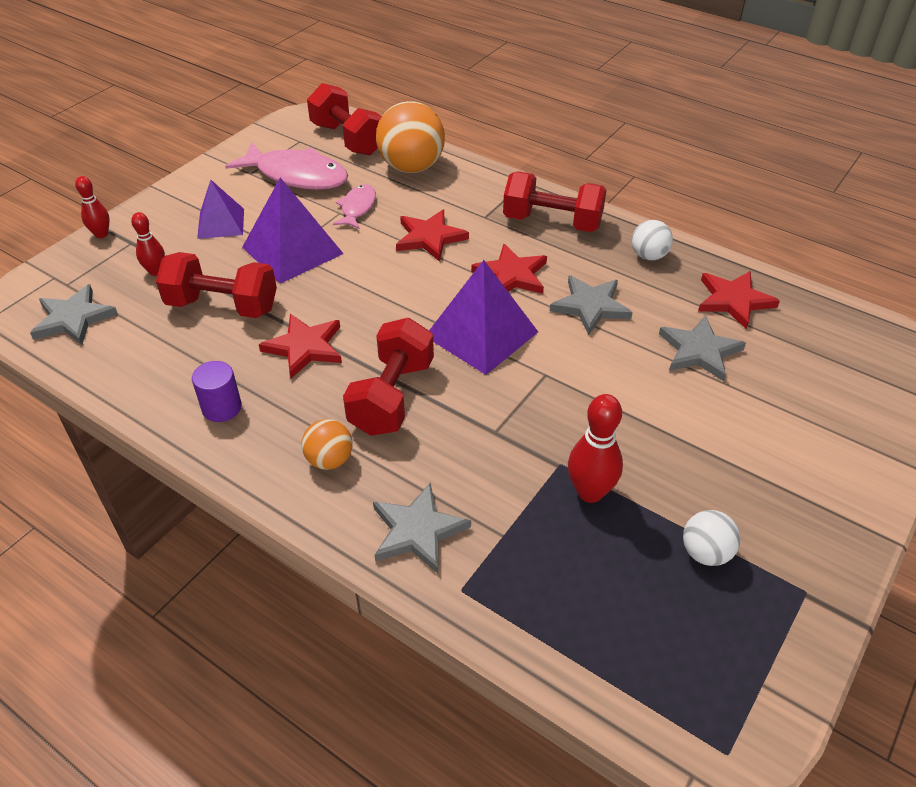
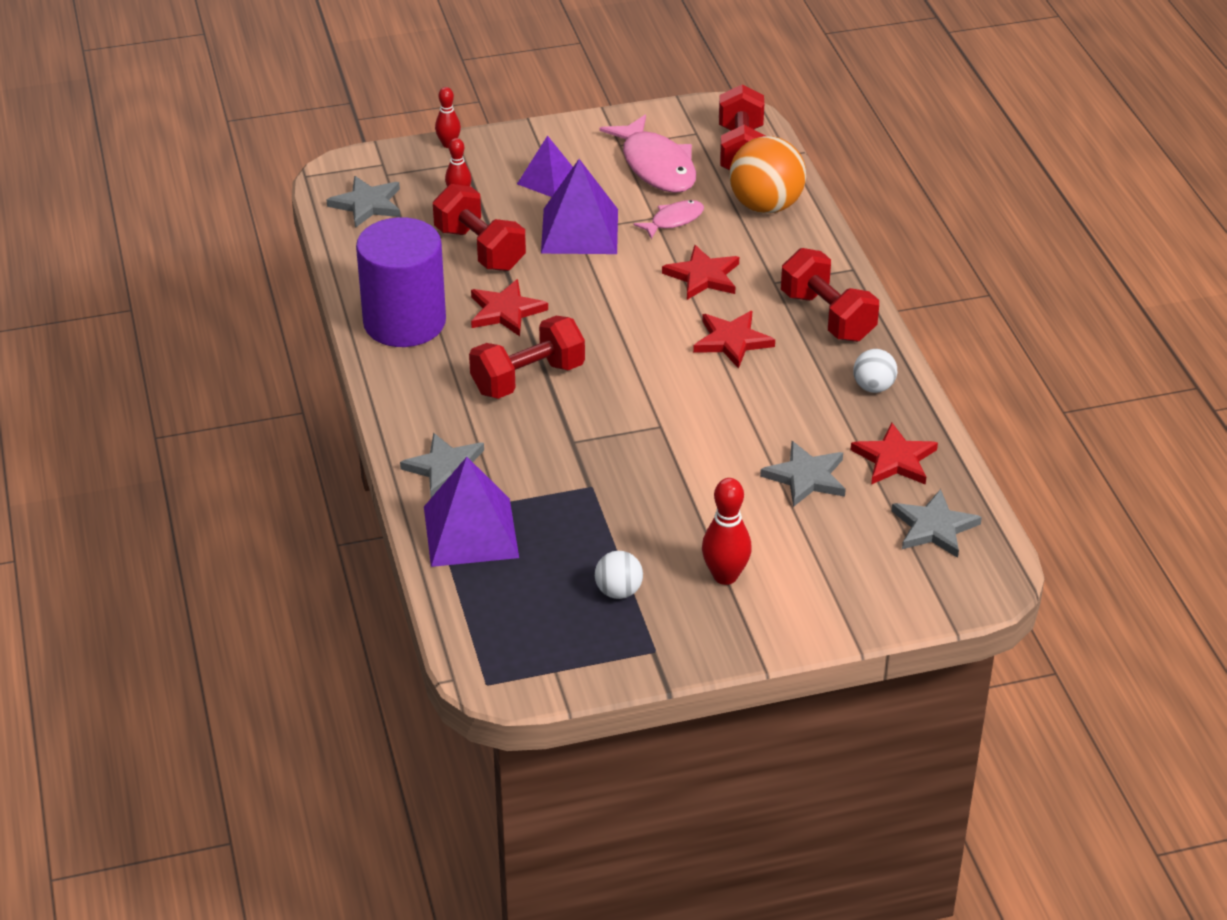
camera: 40 degrees right, 5 degrees down
purple cylinder [192,361,242,422] -> purple cylinder [356,217,446,347], size x2.33
orange ball [302,419,353,470] -> none
purple pyramid [429,260,538,375] -> purple pyramid moved to [424,457,519,567]
grey star [550,275,633,335] -> grey star moved to [892,489,982,558]
red bowling pin [568,394,623,503] -> red bowling pin moved to [702,478,752,585]

